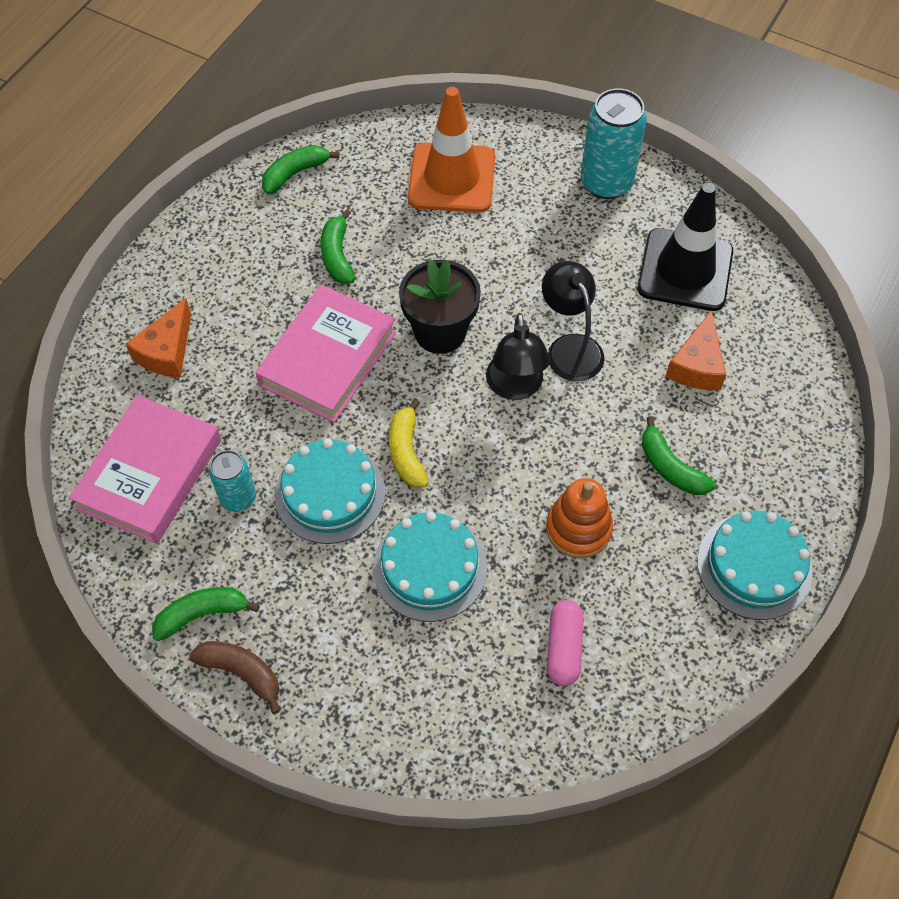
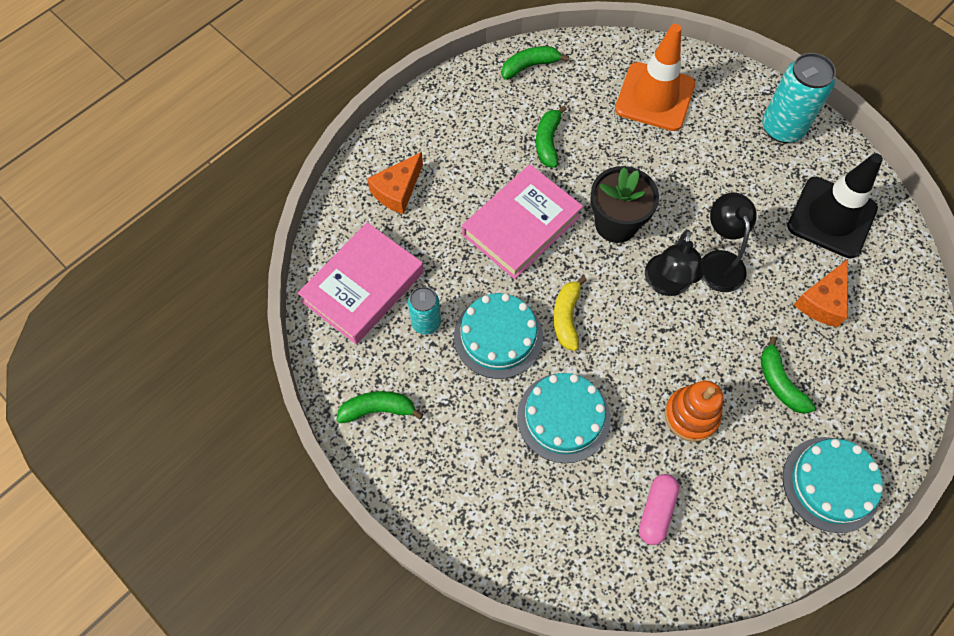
camera: 15 degrees right, 5 degrees up
brown banana [189,641,280,714] -> none

